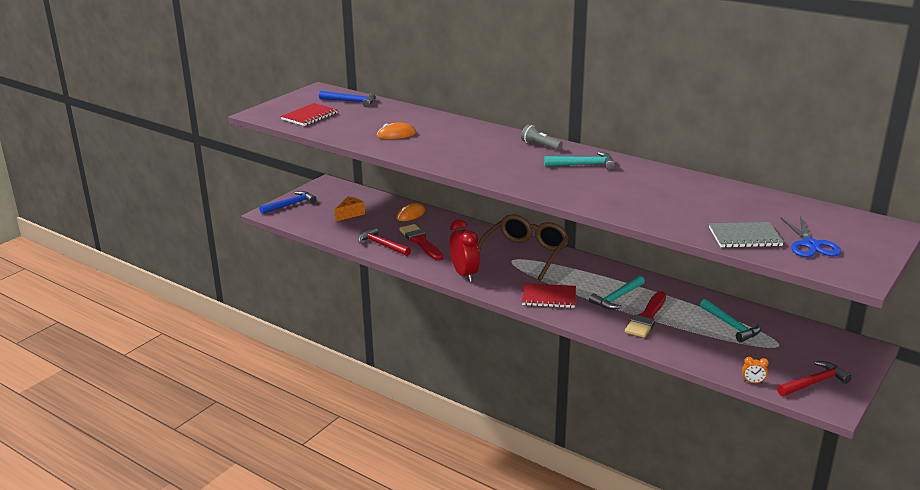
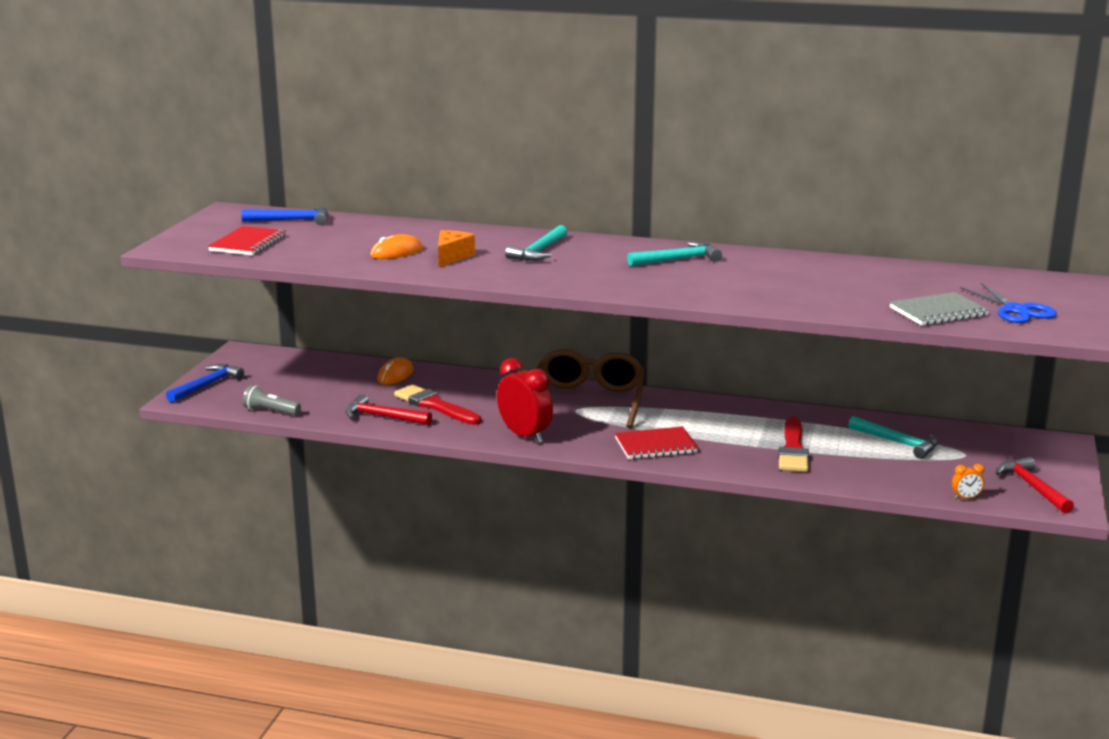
camera: 20 degrees left, 5 degrees down
orange cheese [335,196,365,222] -> orange cheese moved to [438,230,475,267]
grey flashlight [521,125,563,150] -> grey flashlight moved to [243,385,301,415]
turquoise hammer [589,276,645,309] -> turquoise hammer moved to [505,225,567,261]
red hammer [777,361,852,396] -> red hammer turned 60 degrees counterclockwise [996,457,1074,514]

